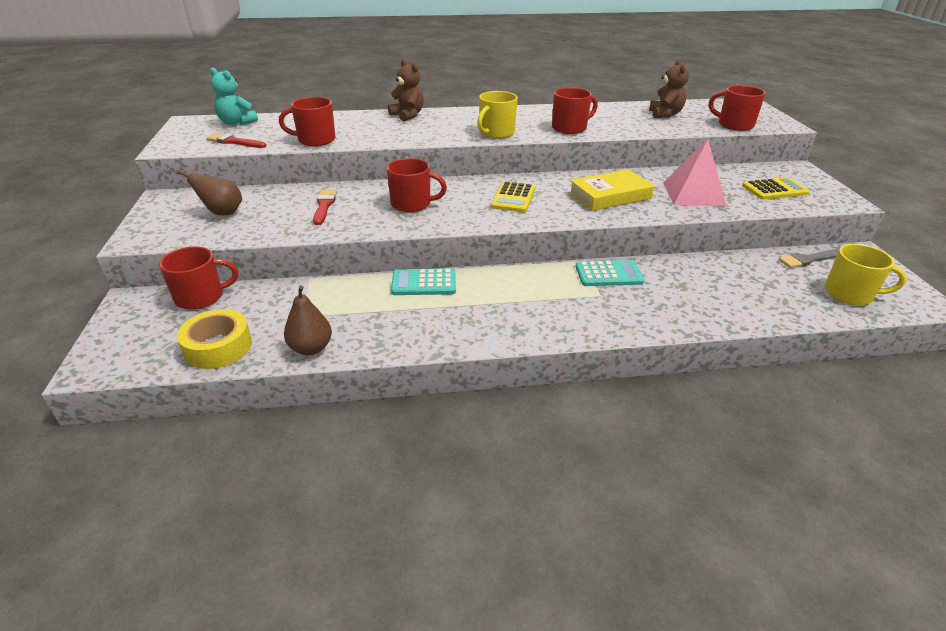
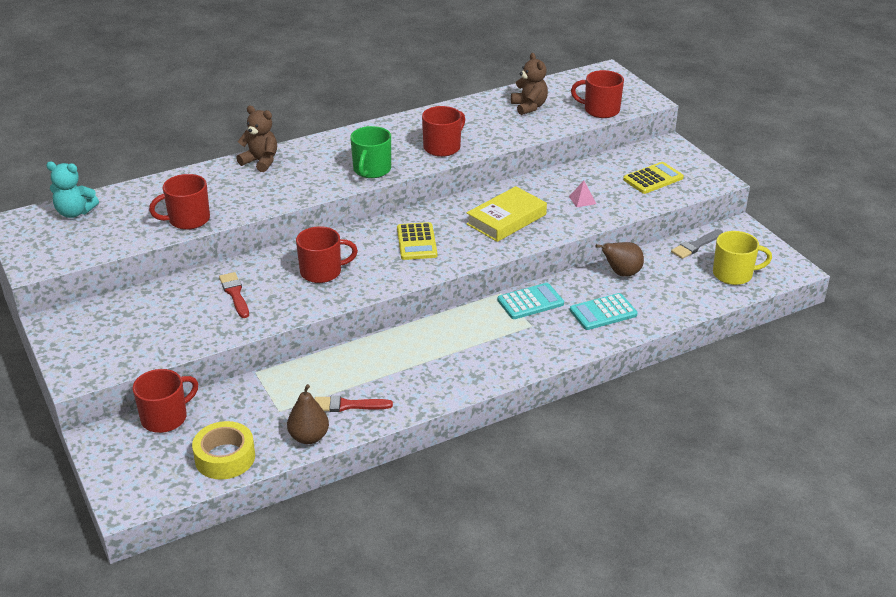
camera: 20 degrees left, 0 degrees up
brown pear [176,170,242,215] -> brown pear moved to [595,242,644,277]
red brush [206,133,266,148] -> red brush moved to [315,395,393,412]
turquoise calculator [391,269,456,295] -> turquoise calculator moved to [570,293,638,330]
yellow mug [477,91,518,138] -> green mug [350,126,391,178]
pink pyramid [663,139,726,206] -> pink pyramid [569,181,596,207], size x0.42

